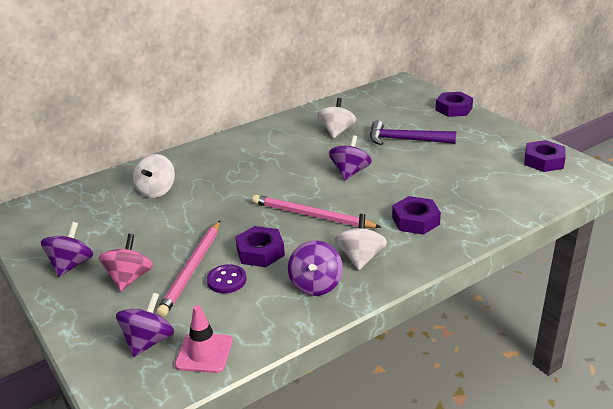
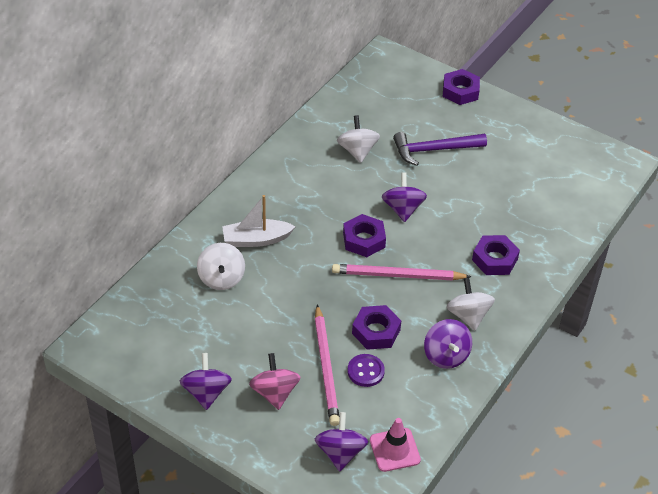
camera: 25 degrees left, 15 degrees up
purple nut [524,140,566,172] -> purple nut moved to [343,214,386,257]
none -> white boat [222,195,296,247]

